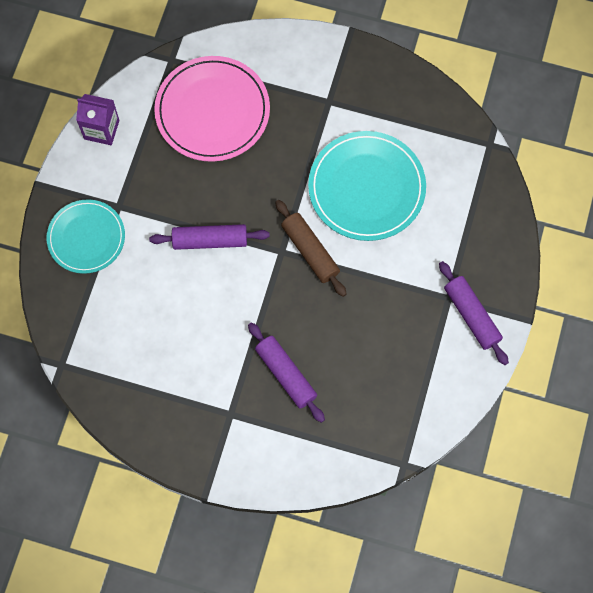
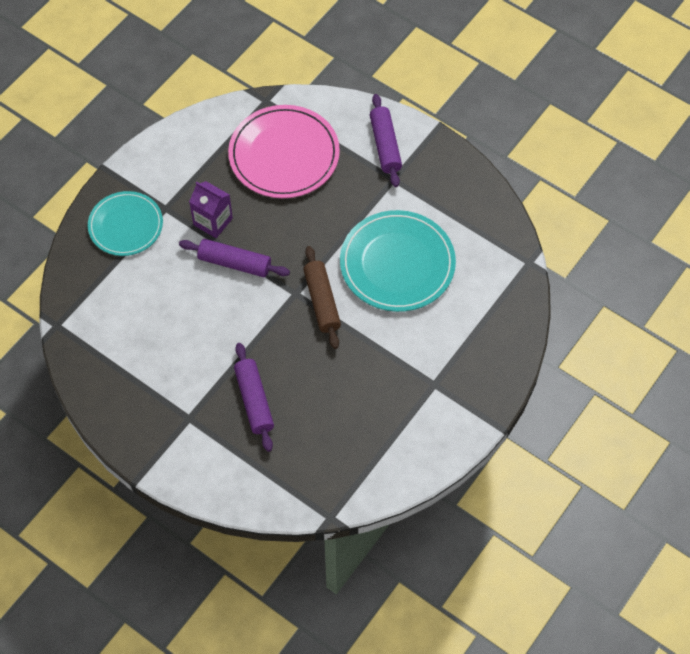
camera: 20 degrees right, 10 degrees down
purple carton [76,94,120,145] -> purple carton moved to [189,181,233,238]
purple rolling pin [439,261,509,365] -> purple rolling pin moved to [370,94,402,187]

